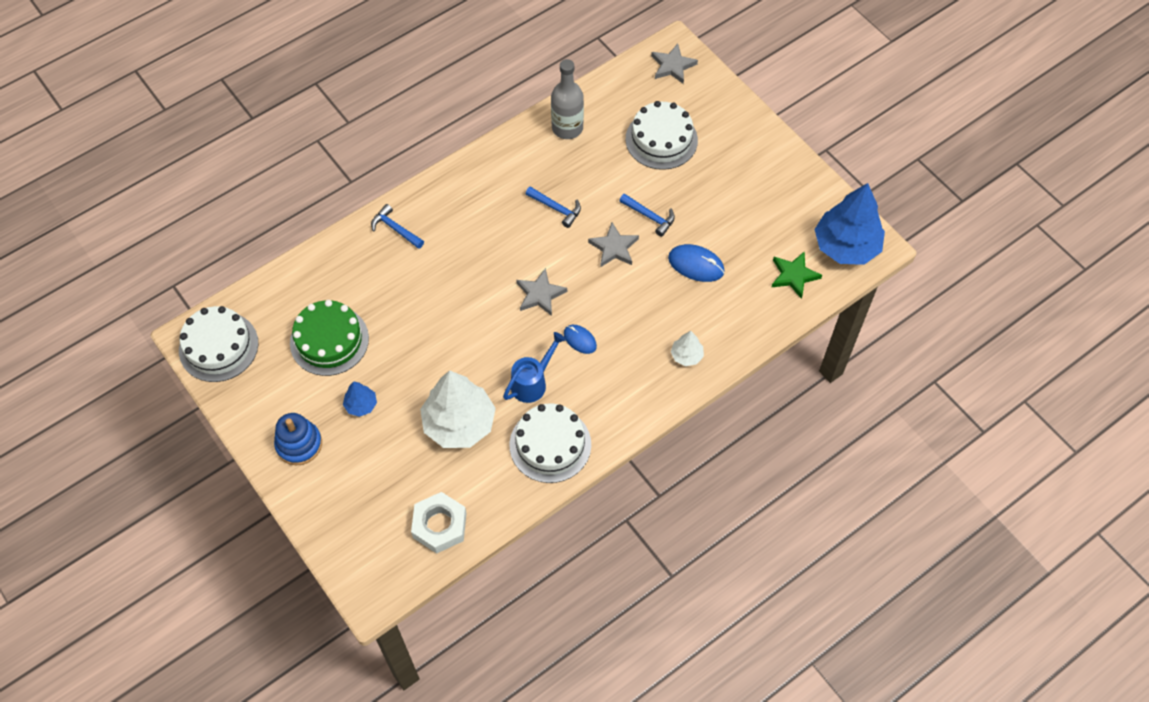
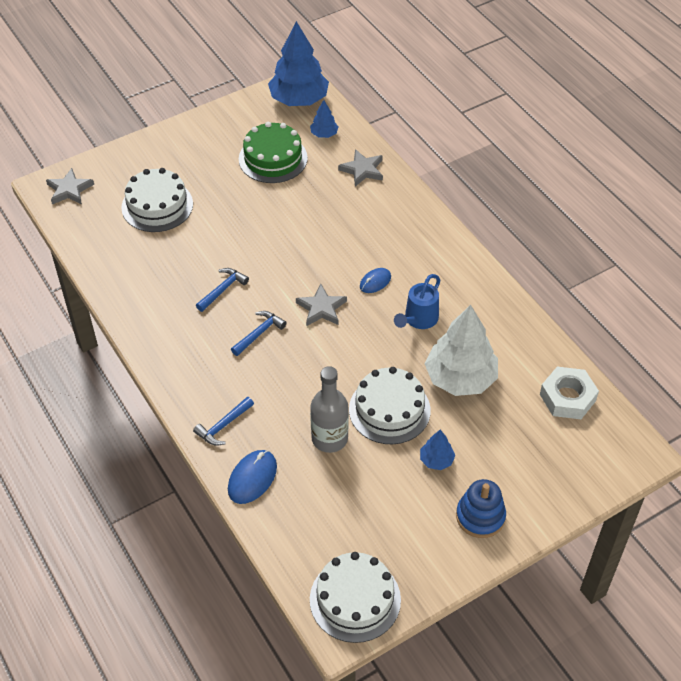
camera: 85 degrees left, 10 degrees down
green cake [290,300,369,376] -> green cake moved to [239,122,308,183]
blue watering can [503,332,566,403] -> blue watering can turned 105 degrees counterclockwise [394,274,440,329]
white cake [510,403,591,483] -> white cake moved to [349,367,431,444]
grey bottle [551,59,584,139] -> grey bottle moved to [310,366,349,453]
grey star [588,223,639,267] -> grey star moved to [338,149,383,187]
blue hammer [619,193,675,237] -> blue hammer moved to [231,311,287,356]
blue mouse [668,244,725,282] -> blue mouse moved to [228,450,277,504]
white tree [671,331,704,366] -> none
green star [772,251,822,299] -> blue tree [310,100,338,138]

